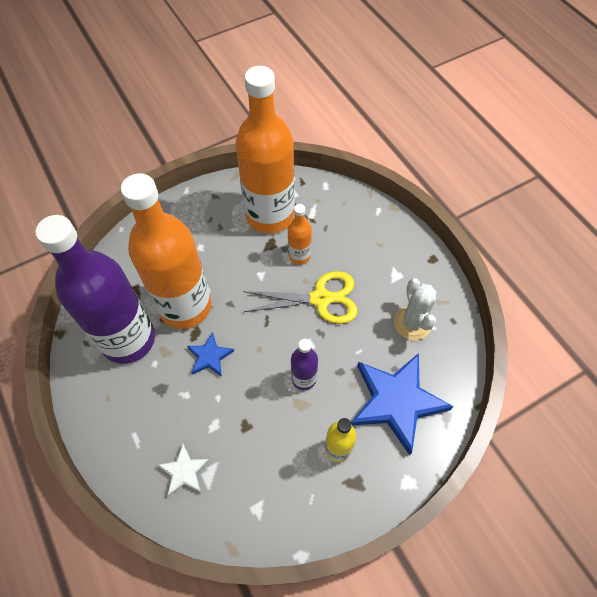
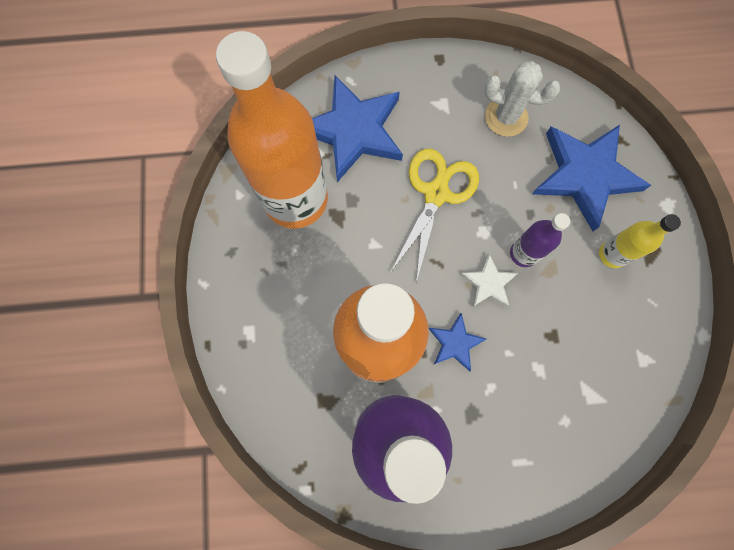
camera: 65 degrees left, 15 degrees up
white star [158,444,210,497] -> white star moved to [460,254,518,307]
orange bottle [288,204,312,264] -> none
none -> blue star [312,75,403,182]

